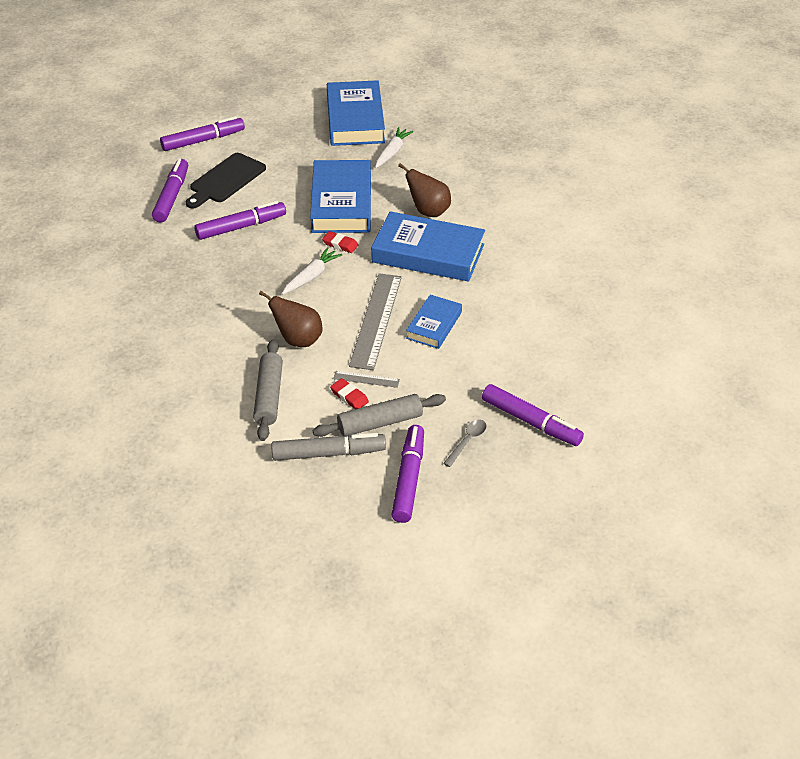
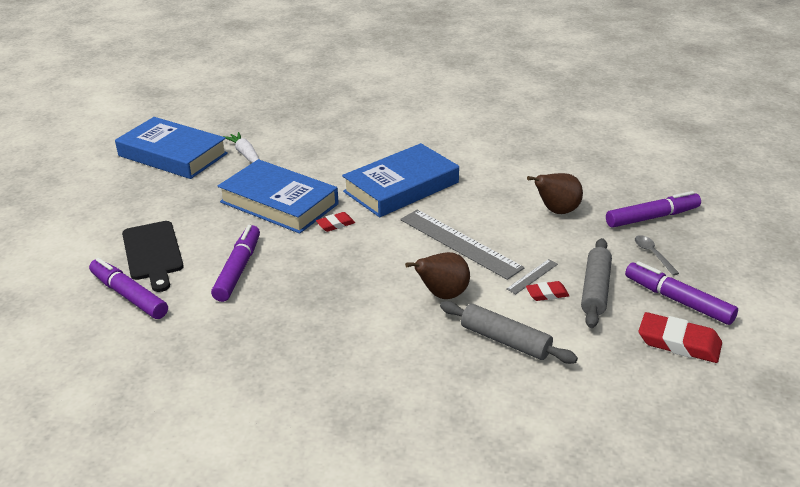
camera: 55 degrees left, 10 degrees down
purple marker [160,116,245,151] -> none
grey marker [271,433,386,461] -> none
white carrot [282,247,342,295] -> none
brown pear [398,163,451,217] -> brown pear moved to [527,173,583,214]
blue book [406,295,462,349] -> none
none -> red eraser [639,312,722,363]

